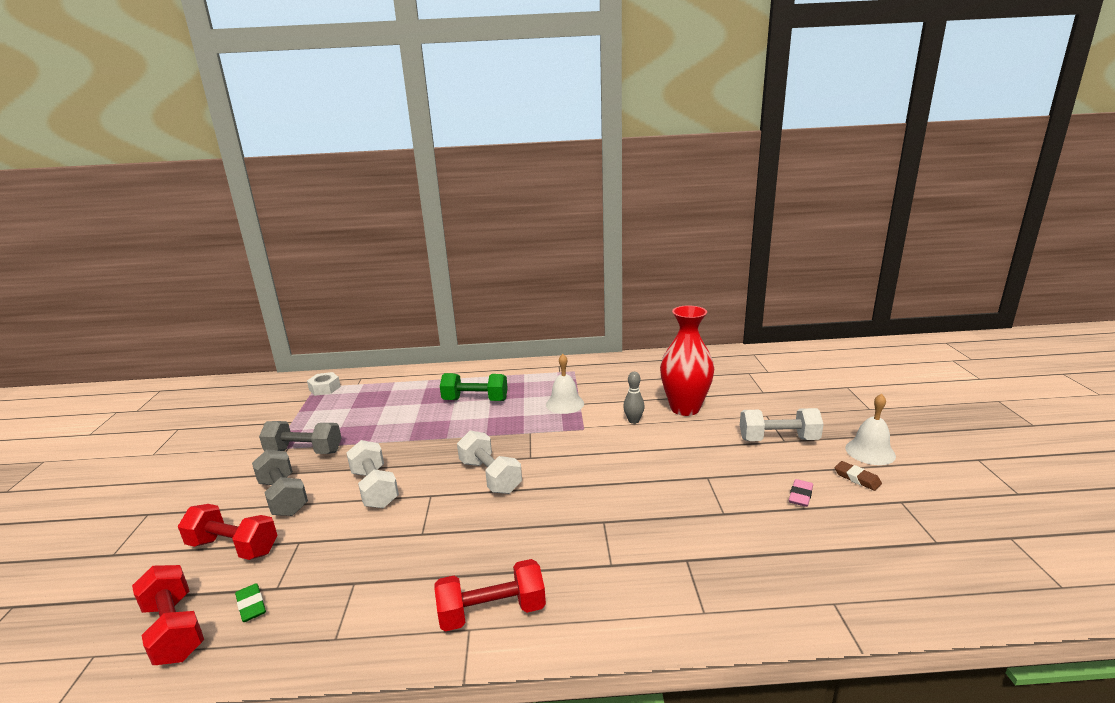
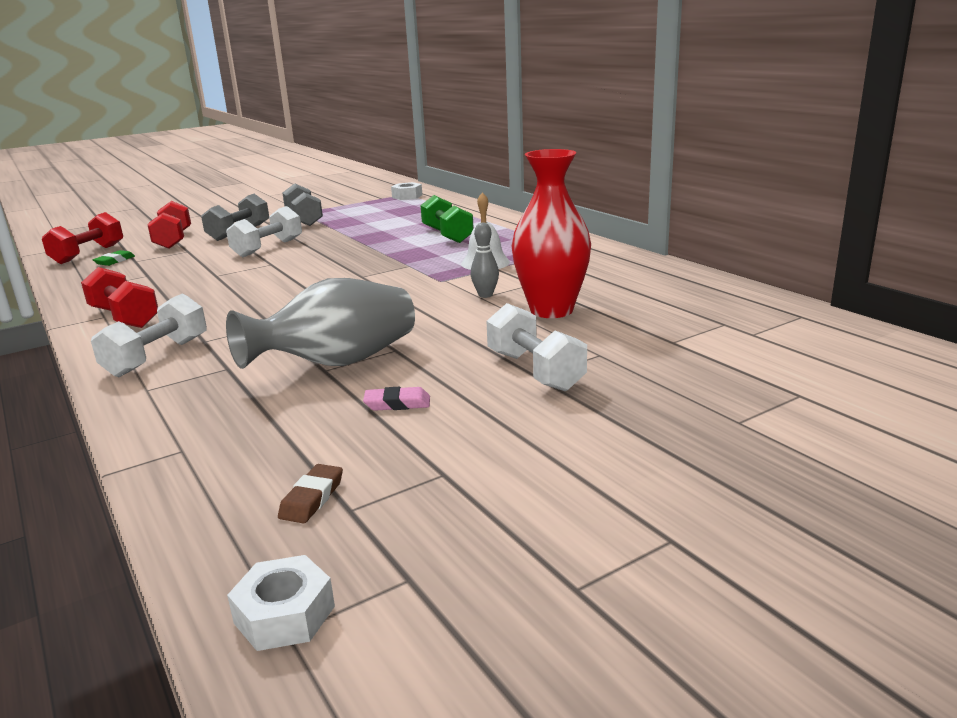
camera: 60 degrees right, 0 degrees up
white dumbbell [457,431,522,494] -> white dumbbell moved to [91,293,207,377]
brown eraser [835,461,882,491] -> brown eraser moved to [278,464,343,523]
white bell [845,394,896,465] -> none
none -> grey vase [226,278,415,369]
none -> white nut [227,555,335,651]

